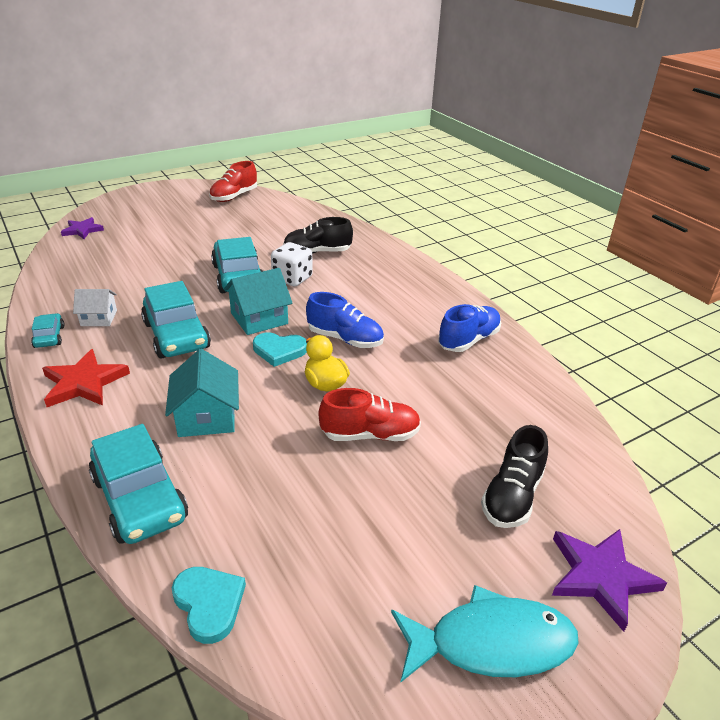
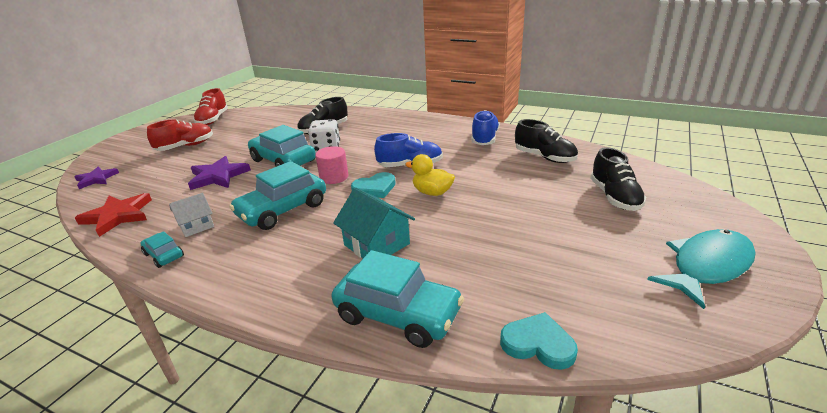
camera: 30 degrees left, 5 degrees down
red star [42,349,130,407] -> red star moved to [75,193,152,237]
turquoise car [141,281,211,358] -> turquoise car turned 105 degrees clockwise [229,161,326,230]
turquoise house [224,268,292,335] -> pink cylinder [315,146,348,184]
red shoe [318,388,421,441] -> red shoe moved to [147,120,213,151]
purple star [552,529,667,632] -> purple star moved to [188,156,251,190]
none -> black shoe [515,119,578,163]

